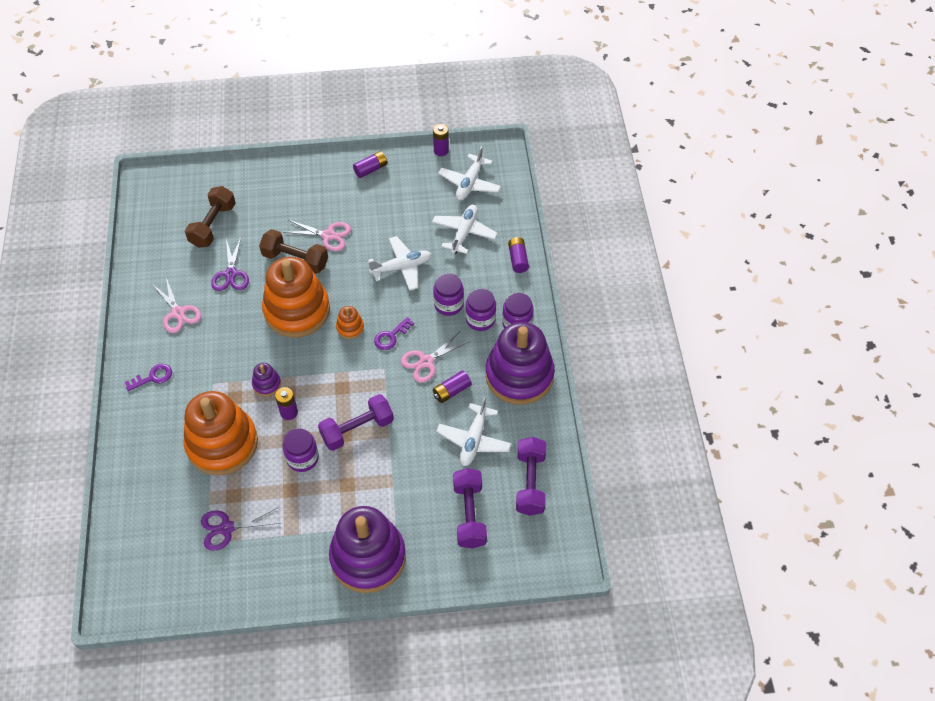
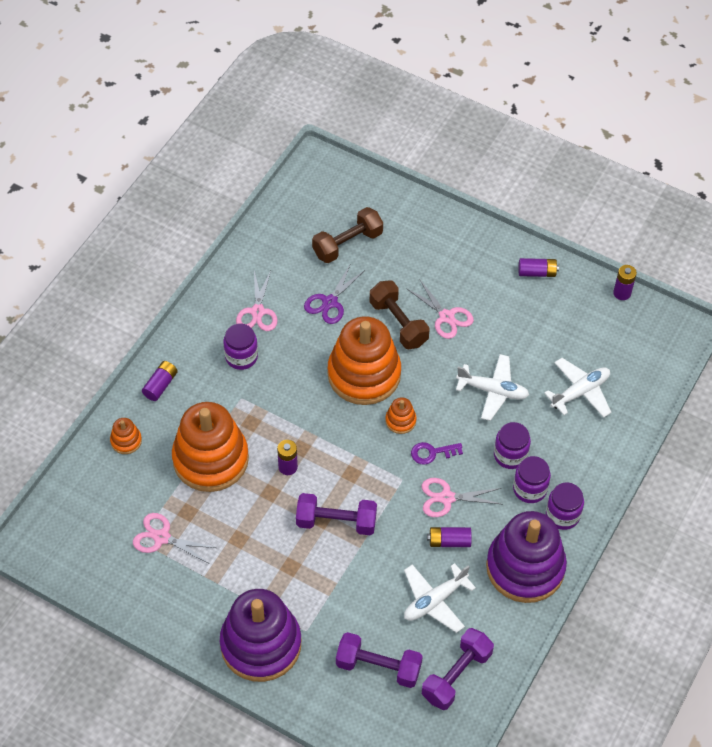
camera: 35 degrees right, 0 degrees up
purple key [125,364,172,391] -> none
purple scissors [201,507,281,551] -> pink scissors [133,513,216,563]
purple stacking toy [252,363,281,396] -> none
purple jar [282,428,319,472] -> purple jar moved to [223,324,258,370]
white plane [438,146,501,200] -> none
purple dumbbell [453,468,487,549] -> purple dumbbell turned 75 degrees clockwise [336,632,423,688]
purple battery [508,237,529,273] -> purple battery moved to [142,361,178,401]
none -> orange stacking toy [110,418,142,454]

